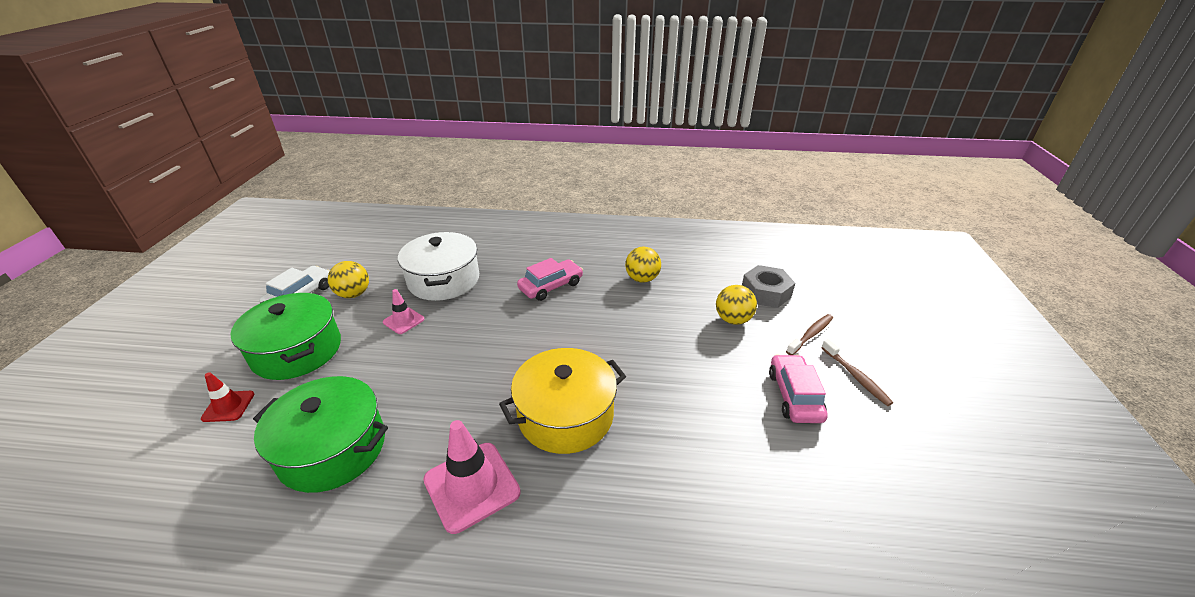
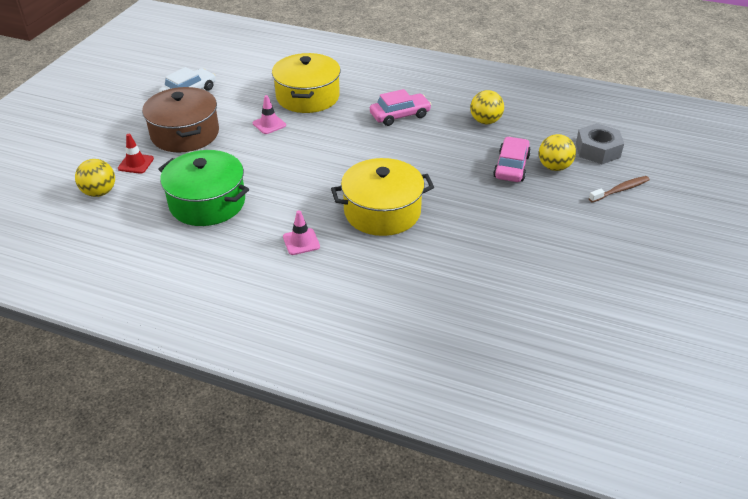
camera: 15 degrees right, 5 degrees up
green pot [230,293,341,380] -> brown pot [142,87,219,153]
yellow ball [328,261,369,298] -> yellow ball moved to [75,159,115,197]
white pot [398,232,479,301] -> yellow pot [272,53,340,113]
pink traffic cone [423,420,521,534] -> pink traffic cone [283,210,320,255], size x0.56
pink car [769,354,828,423] -> pink car moved to [493,137,531,182]
brown toothbrush [821,339,893,406] -> none

